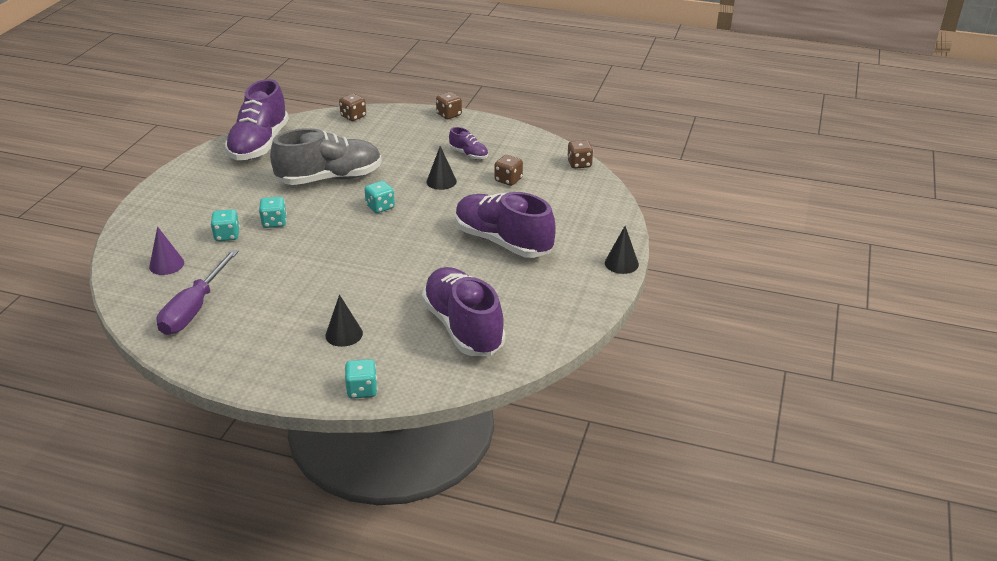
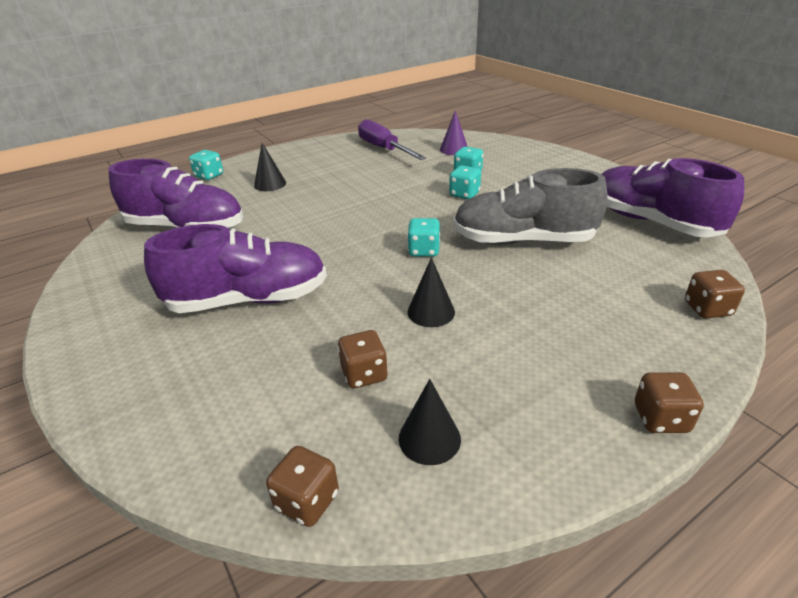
camera: 130 degrees right, 0 degrees up
grey shoe [270,128,382,185] -> grey shoe turned 75 degrees clockwise [453,168,607,245]
purple shoe [449,127,488,160] -> none
black cone [605,226,639,274] -> black cone moved to [399,379,461,465]

